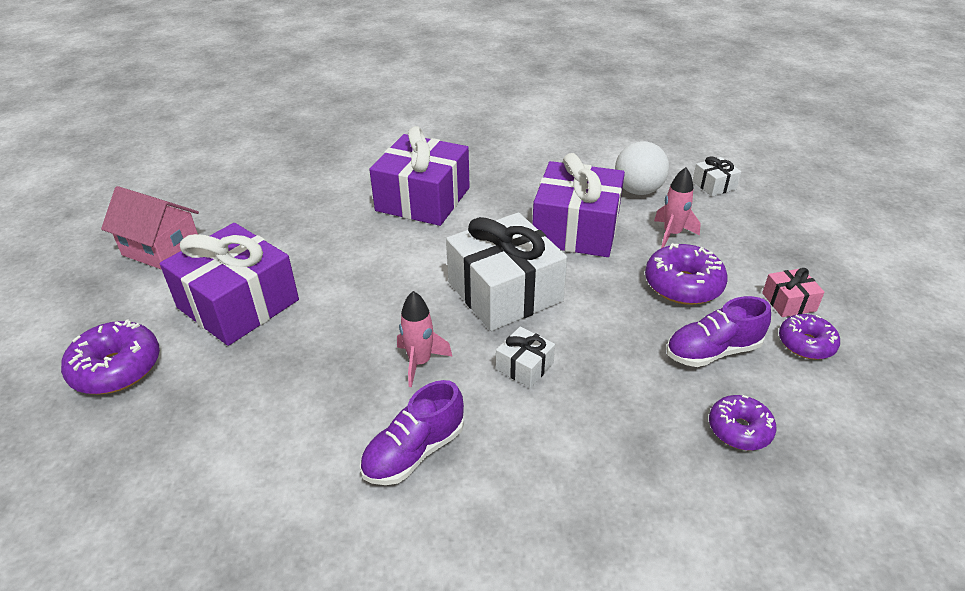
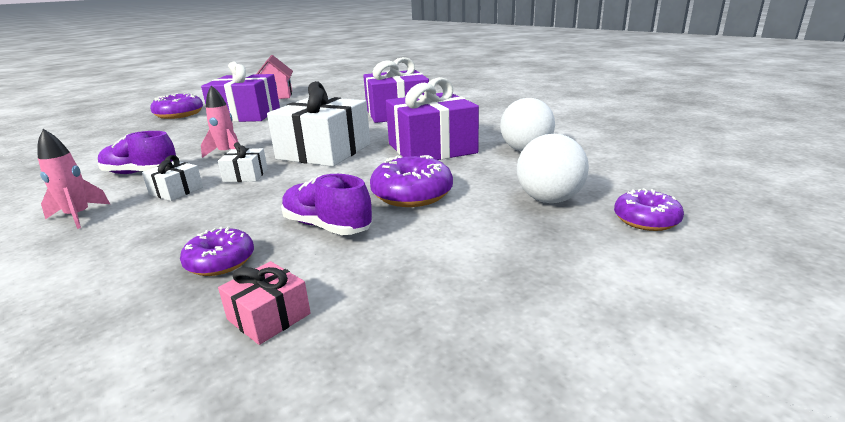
camera: 55 degrees right, 15 degrees down
pink rocket [654,167,701,248] -> pink rocket moved to [38,129,110,229]
white gift [693,156,741,196] -> white gift moved to [142,155,203,201]
pink gift [762,268,825,317] -> pink gift moved to [218,261,311,345]
purple donut [779,314,840,359] -> purple donut moved to [614,188,684,231]
none -> white ball [517,134,589,203]

